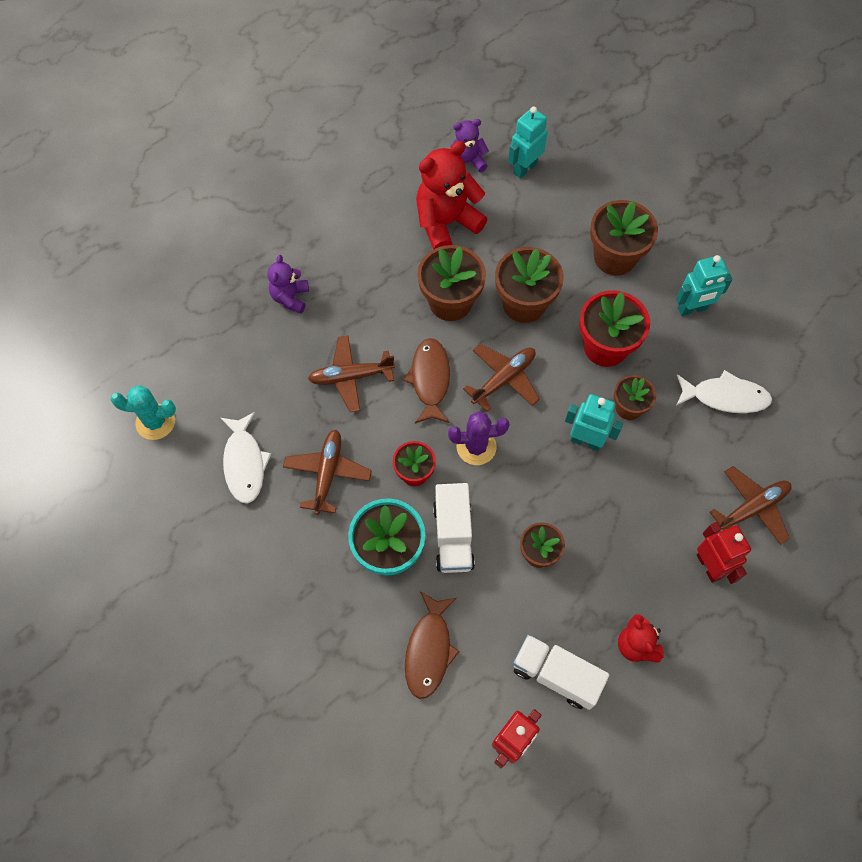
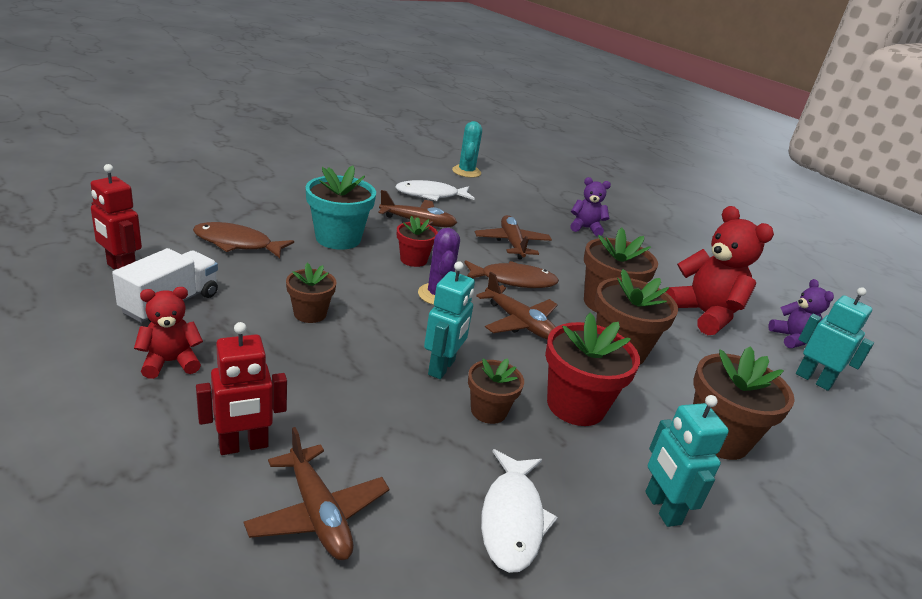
camera: 85 degrees right, 35 degrees down
white truck [433,483,475,573] -> none

